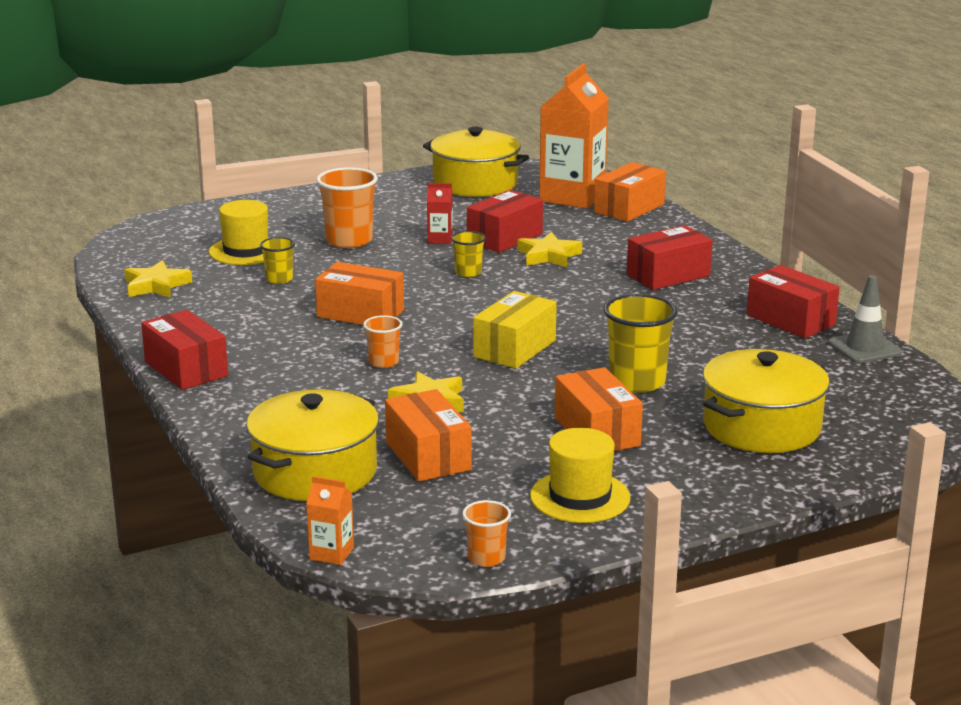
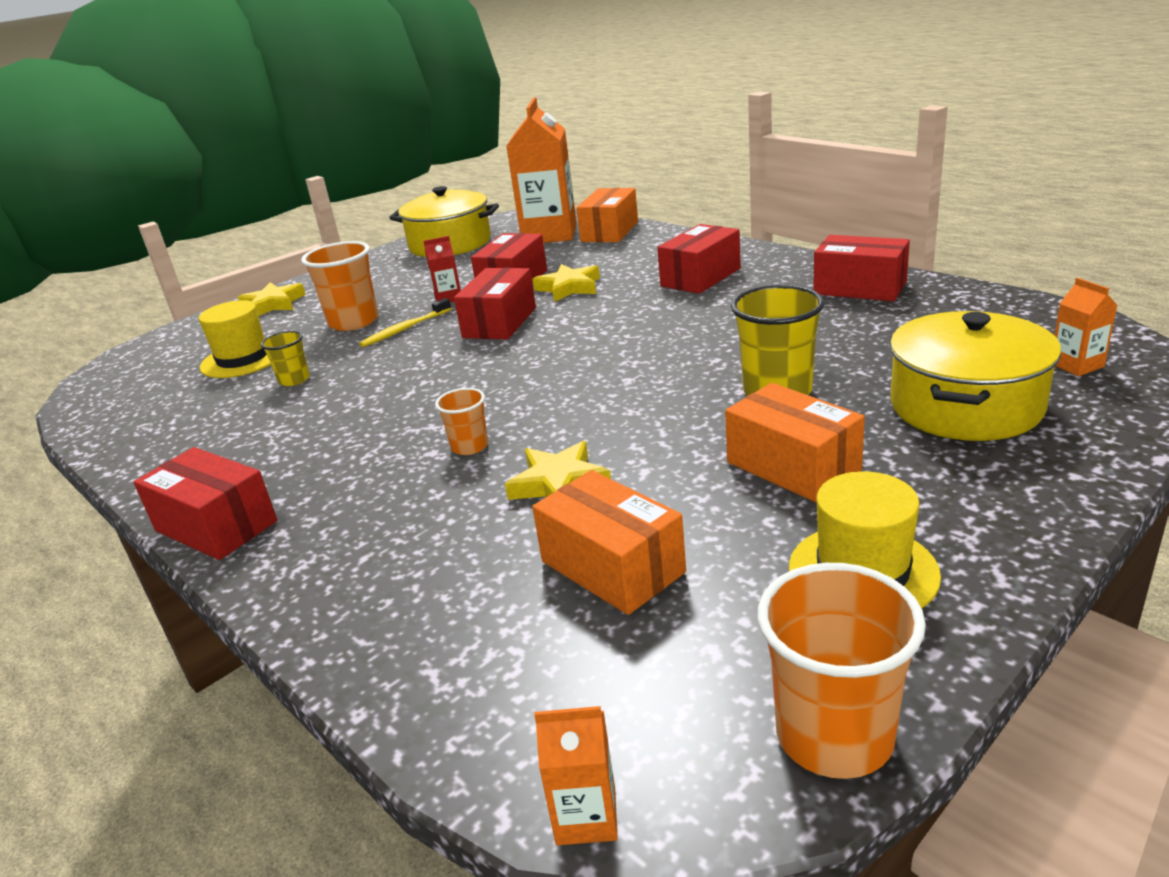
camera: 15 degrees left, 5 degrees up
yellow star [124,260,192,298] -> yellow star moved to [238,282,306,316]
yellow pot [246,389,379,501] -> none
orange box [315,262,404,325] -> none
yellow cup [451,231,486,277] -> red box [454,268,536,339]
orange cup [462,500,511,567] -> orange cup [758,563,926,779], size x1.83
yellow box [473,291,557,369] -> none
grey traffic cone [828,275,902,364] -> none
none -> yellow toothbrush [359,298,451,347]
none -> orange carton [1054,278,1118,376]

